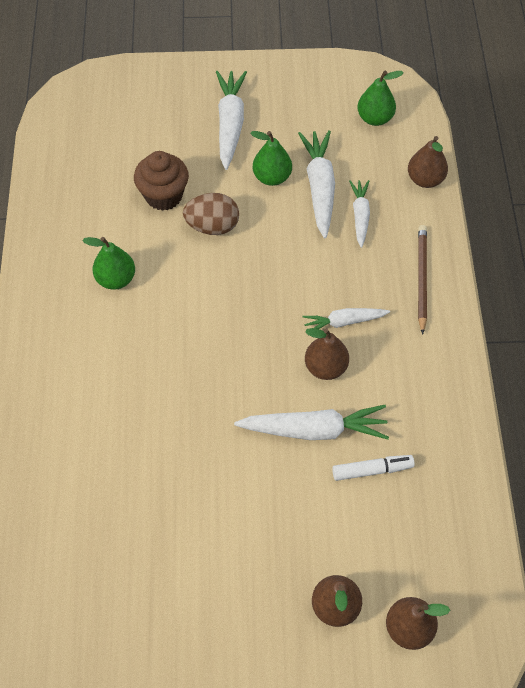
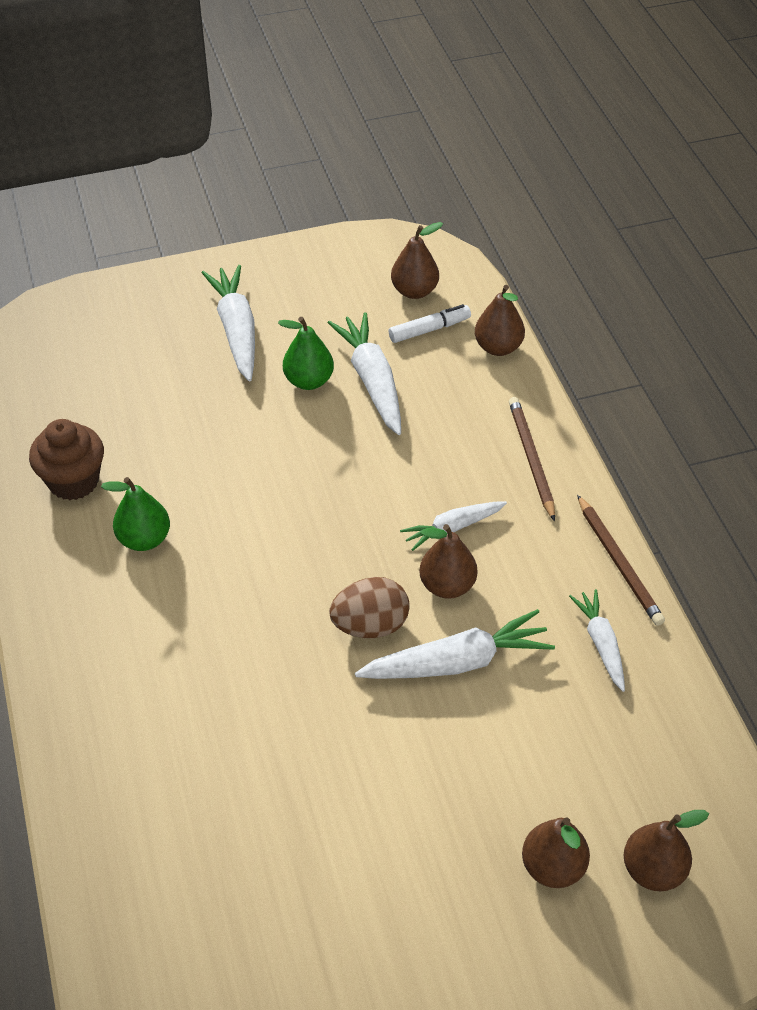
camera: 15 degrees left, 10 degrees down
brown cupcake [134,151,189,211] -> brown cupcake moved to [29,419,104,500]
brown egg [183,193,239,235] -> brown egg moved to [329,577,410,638]
white marker [332,455,415,481] -> white marker moved to [389,304,471,343]
white carrot [349,180,370,248] -> white carrot moved to [569,589,625,692]
green pear [357,71,404,126] -> brown pear [391,222,443,299]
none -> brown pencil [577,495,665,626]

